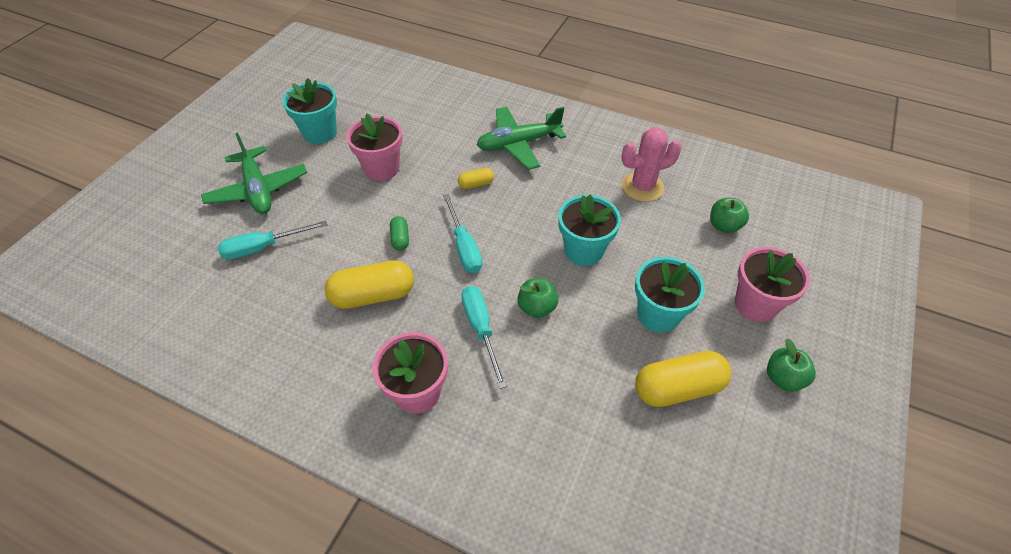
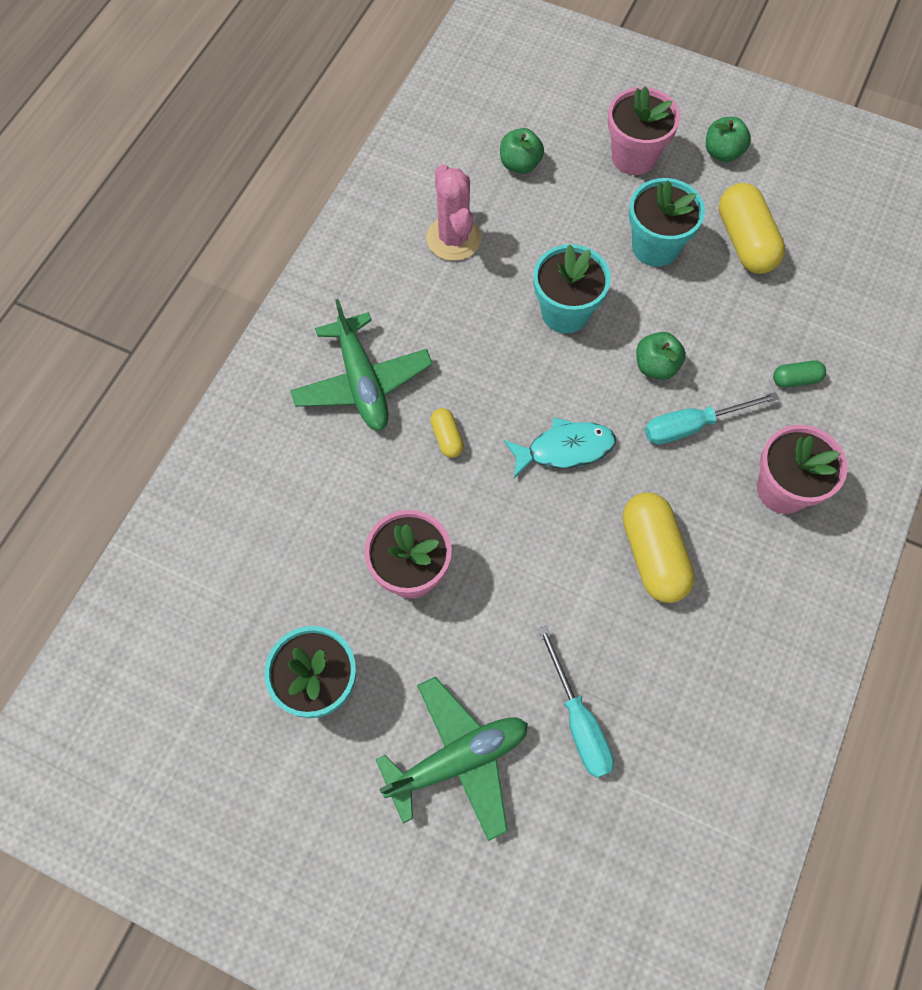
camera: 90 degrees left, 15 degrees up
green capsule [390,216,409,251] -> green capsule moved to [773,360,826,388]
turquoise screwdriver [443,194,482,273] -> turquoise fish [504,417,616,478]

